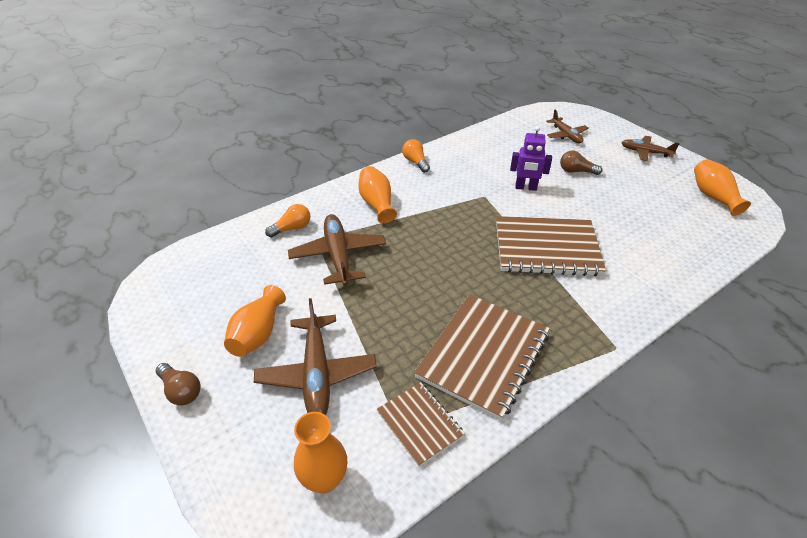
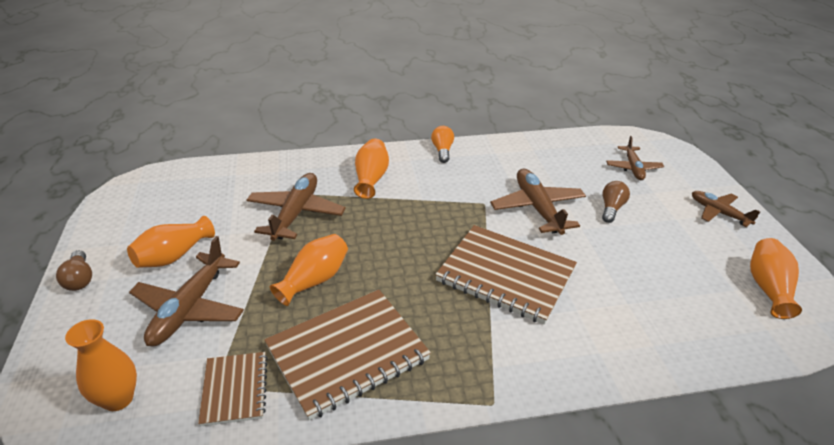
camera: 25 degrees right, 5 degrees down
orange light bulb [265,204,310,238] -> none
purple robot [510,126,552,191] -> brown plane [490,169,586,235]
brown light bulb [560,151,602,175] -> brown light bulb turned 75 degrees clockwise [602,181,630,223]
none -> orange vase [270,234,348,306]

